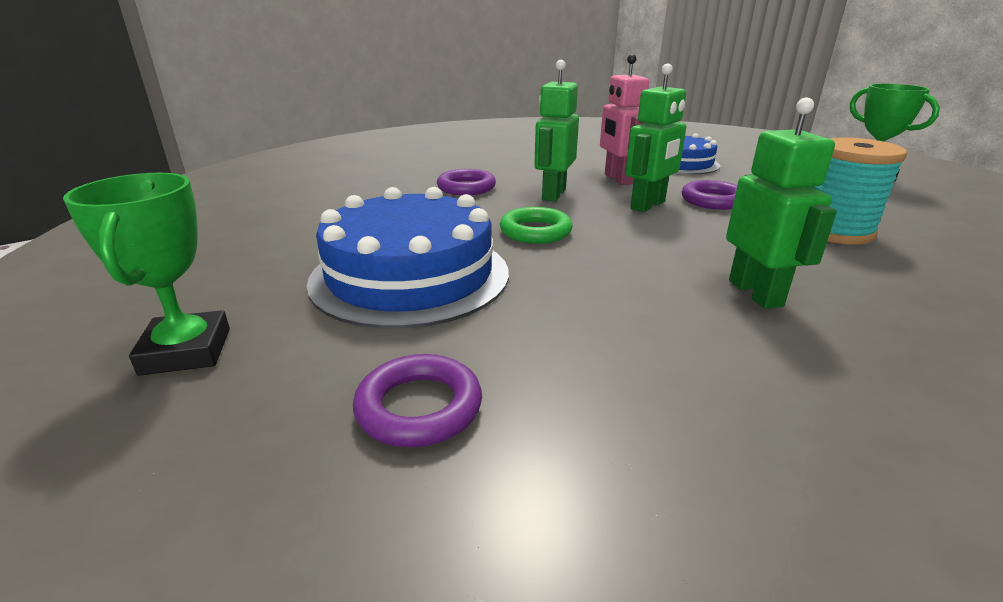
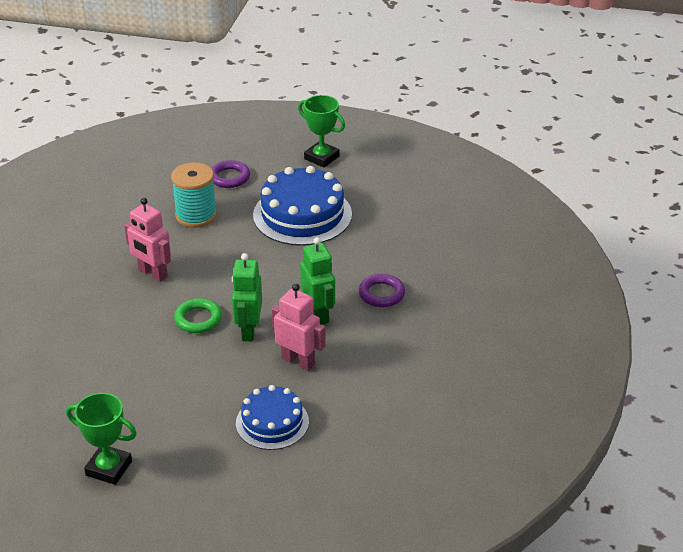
camera: 140 degrees right, 10 degrees up
green ring [500,207,573,244] -> green ring moved to [174,298,222,333]
purple ring [682,180,737,210] -> none
green robot [726,98,837,309] -> pink robot [124,198,171,282]
turquoise spool [812,137,907,245] -> turquoise spool moved to [171,162,217,228]

